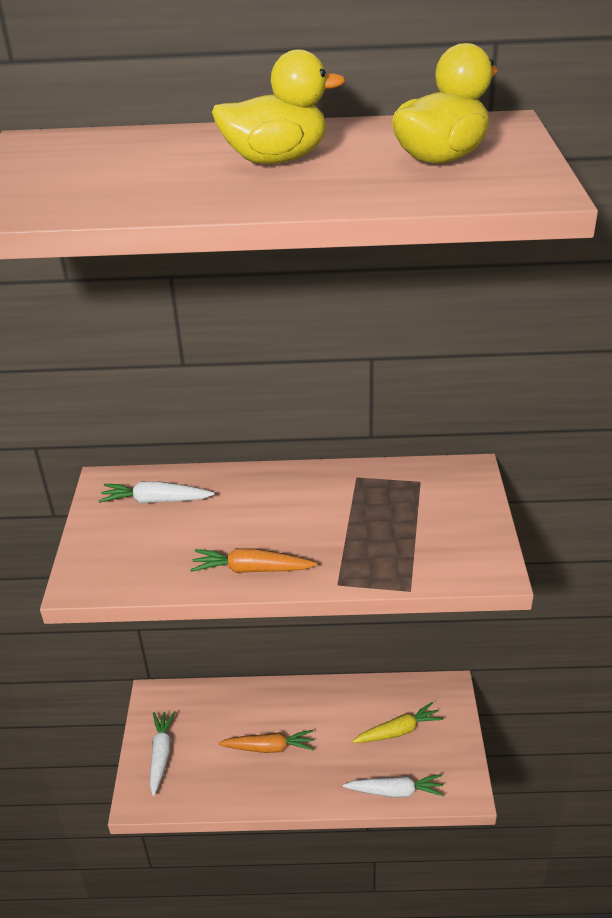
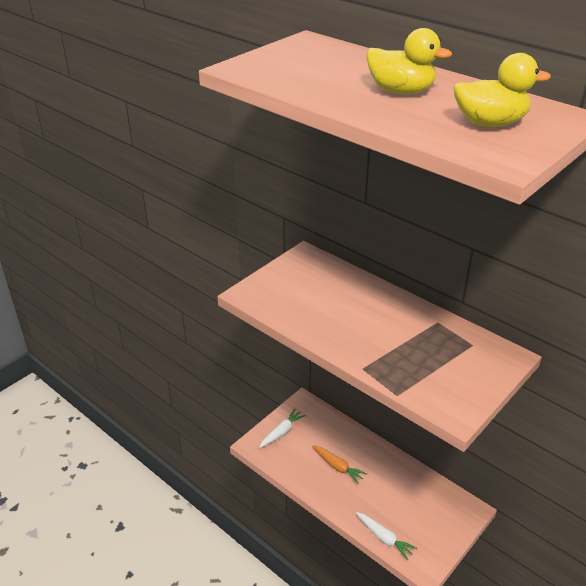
camera: 40 degrees right, 0 degrees up
white carrot [99,481,214,503] -> none
orange carrot [190,548,317,573] -> none
yellow carrot [352,702,443,743] -> none

